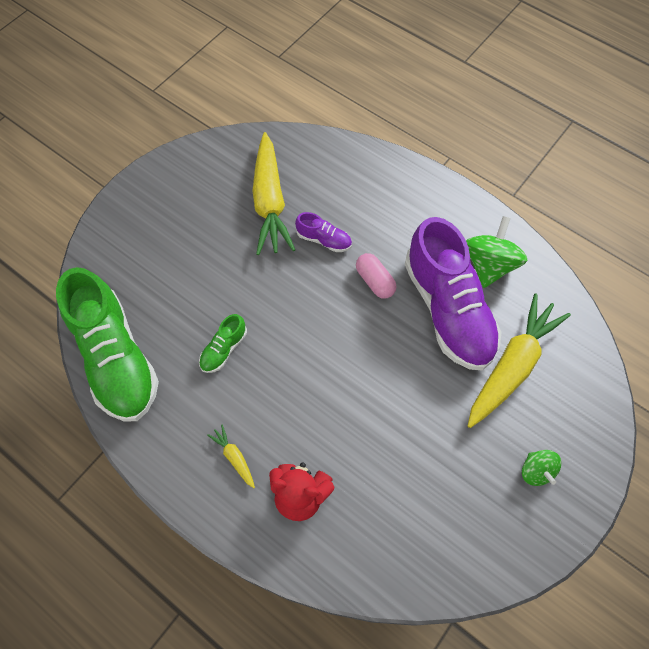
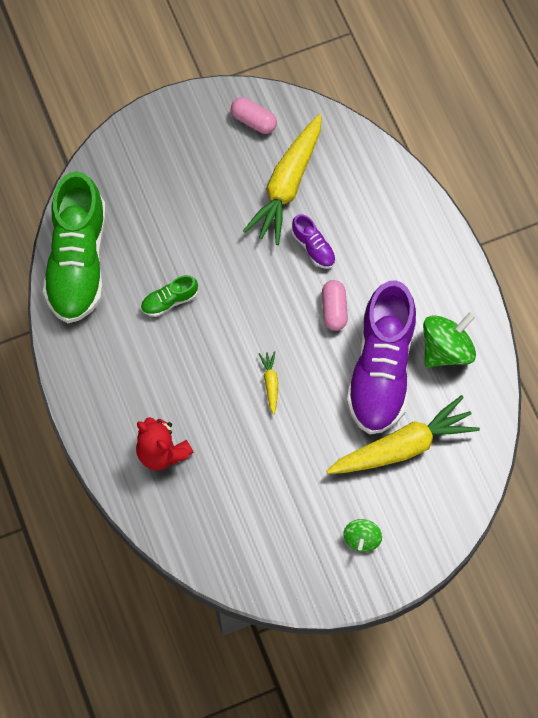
camera: 30 degrees right, 5 degrees up
yellow carrot [207,424,255,488] -> yellow carrot moved to [259,351,278,415]
none -> pink capsule [231,97,277,134]

